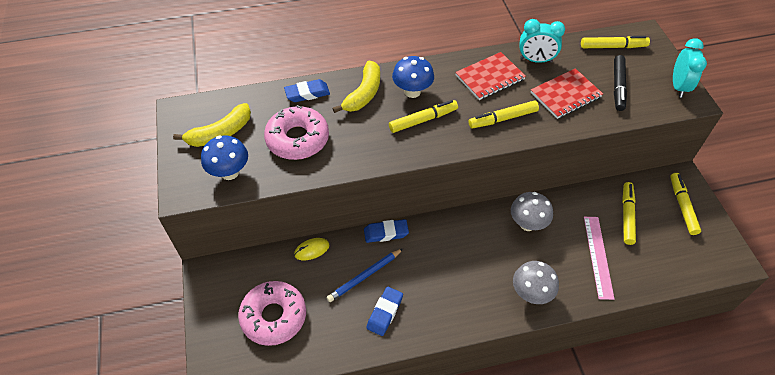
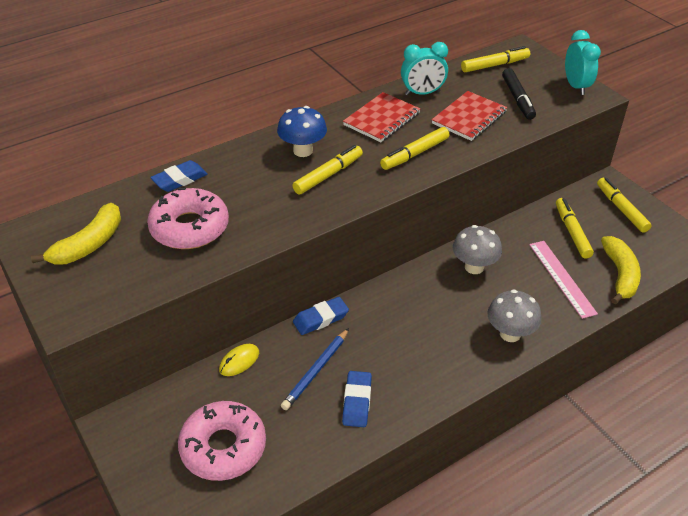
camera: 20 degrees left, 10 degrees down
blue mushroom [201,136,248,180] -> none
yellow banana [332,61,380,113] -> yellow banana moved to [601,236,641,304]

